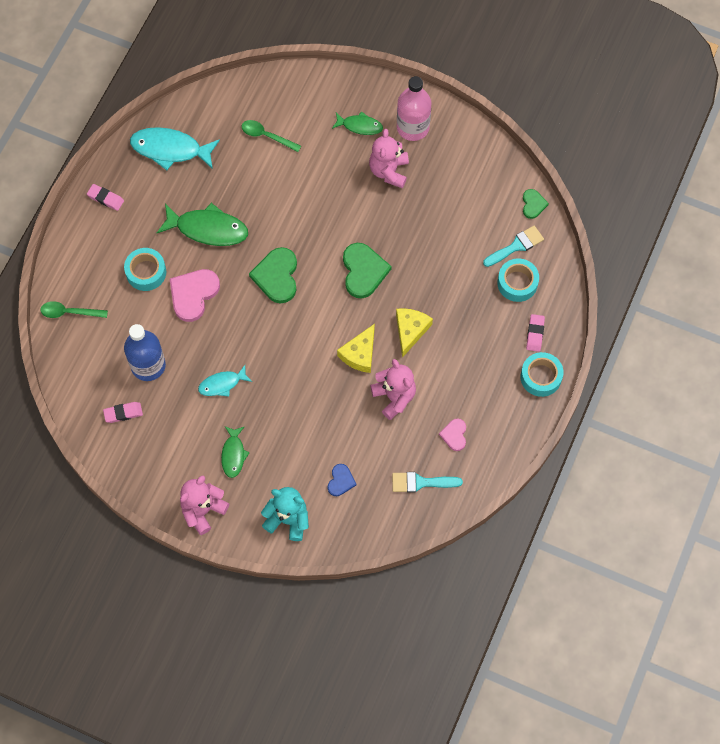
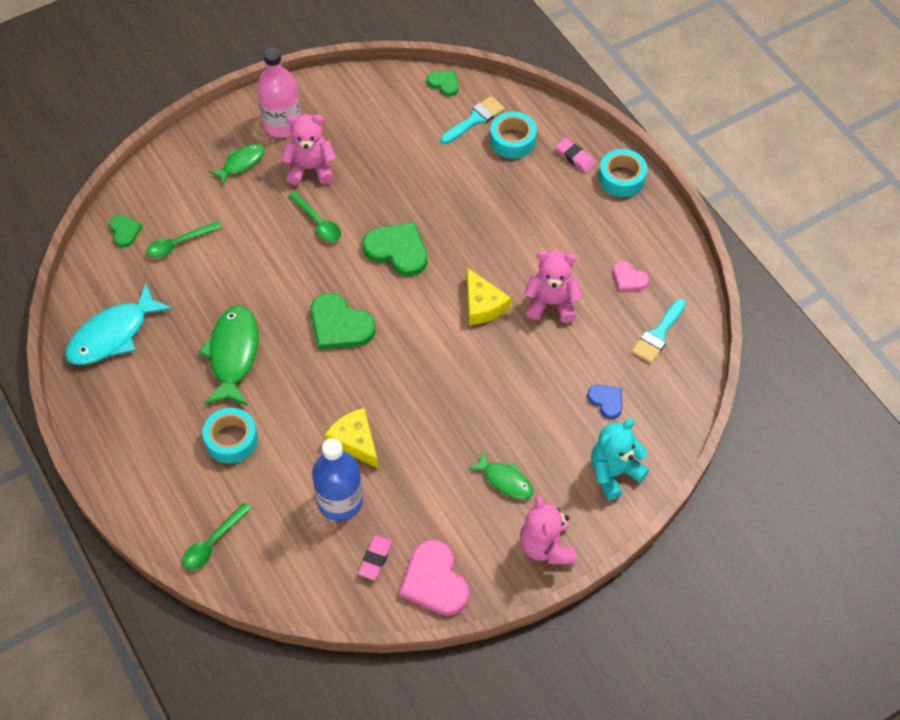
camera: 55 degrees left, 10 degrees down
pink eraser [87,184,124,211] -> none
green fish [157,203,248,246] -> green fish turned 45 degrees counterclockwise [198,305,258,406]
pink heart [170,269,220,322] -> pink heart moved to [399,540,469,616]
turquoise fish [198,365,252,397] -> none
pink teddy bear [369,129,409,188] -> pink teddy bear turned 135 degrees clockwise [281,114,336,185]
yellow cheese [396,308,433,358] -> yellow cheese moved to [325,408,378,468]
turquoise brush [483,226,544,267] -> turquoise brush turned 45 degrees clockwise [441,96,505,144]
none -> green heart [109,215,143,247]
none -> green spoon [288,191,341,242]

